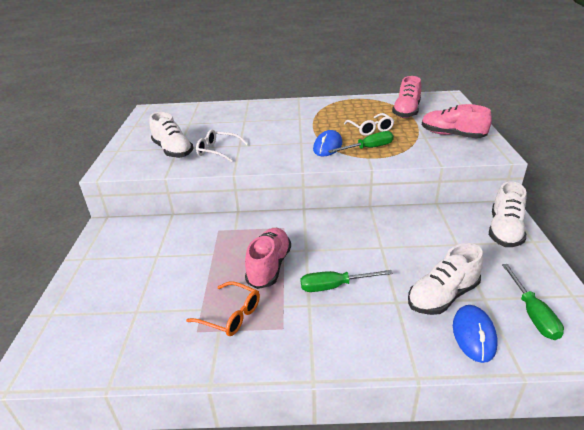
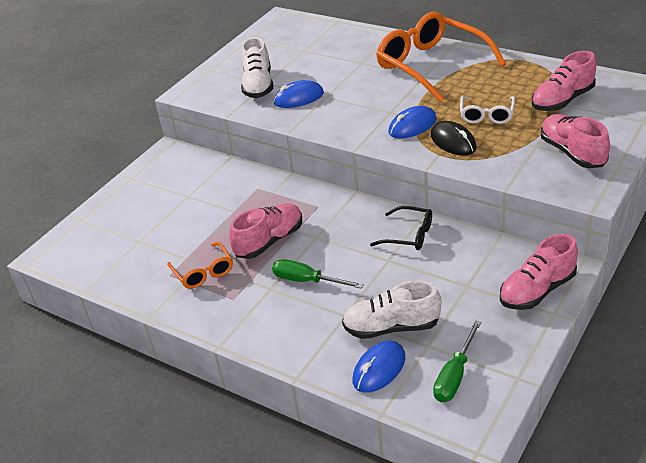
camera: 35 degrees right, 5 degrees up
white glasses [196,130,248,162] -> blue mouse [273,80,324,108]
green screwdriver [328,131,394,153] -> black mouse [431,121,477,156]
white shoe [489,181,526,247] -> pink shoe [500,234,578,310]
none -> black glasses [370,206,432,250]
none -> orange glasses [376,12,506,103]

